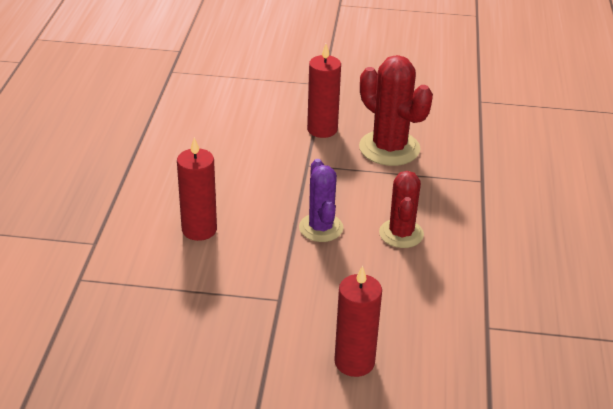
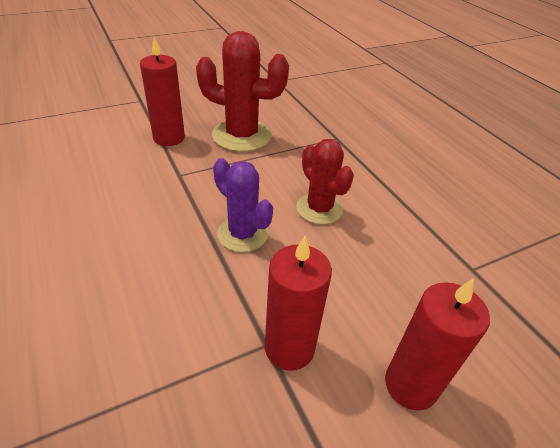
camera: 35 degrees left, 5 degrees up
red candle [177,138,217,241] -> red candle moved to [265,236,332,371]

